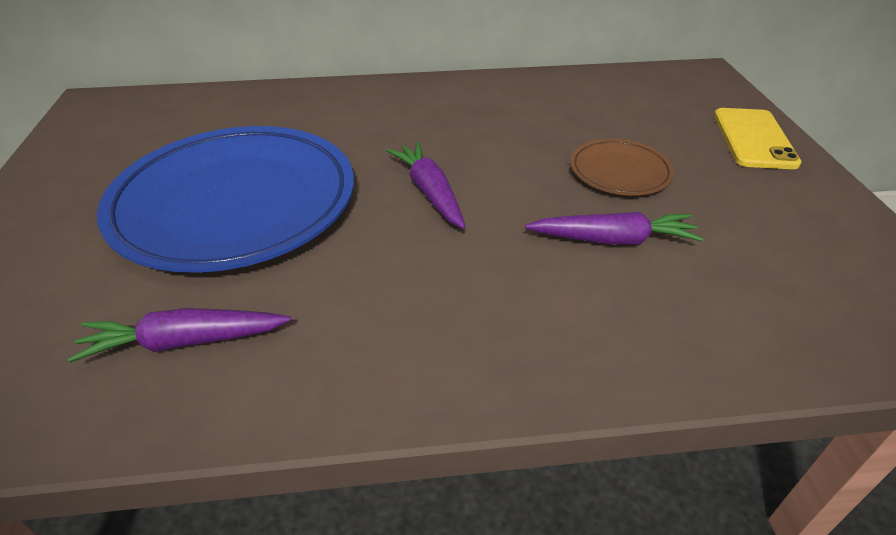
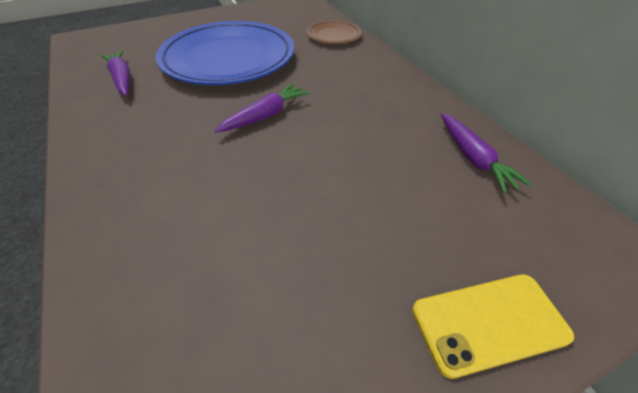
camera: 70 degrees right, 5 degrees up
purple carrot [525,212,703,245] -> purple carrot moved to [441,113,531,194]
brown plate [570,139,674,196] -> brown plate moved to [307,20,361,44]

